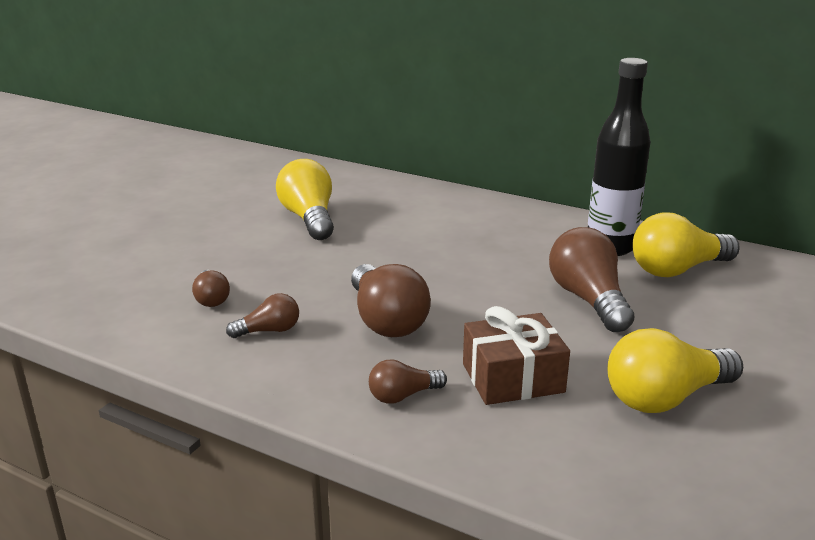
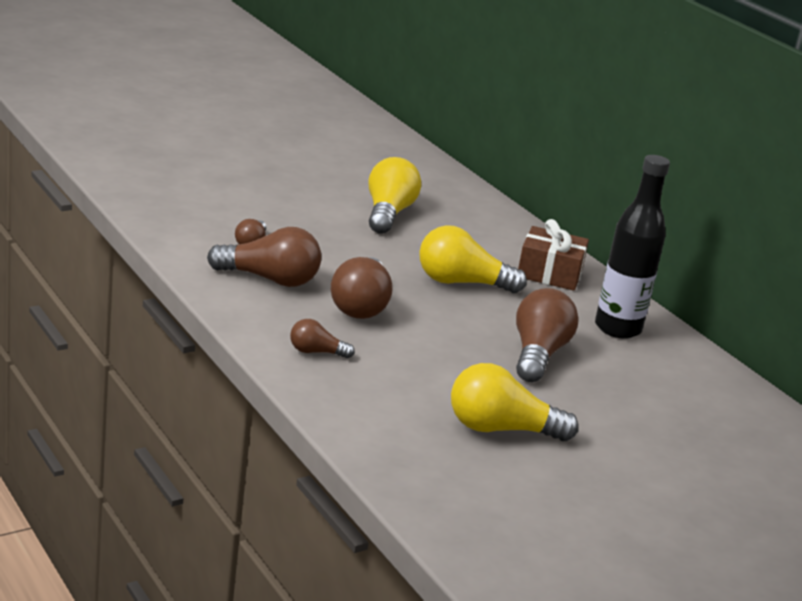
camera: 25 degrees right, 0 degrees up
brown light bulb [226,293,299,338] -> brown light bulb [207,227,321,287], size x1.88
brown gift [463,306,570,405] -> brown gift moved to [518,219,589,291]
yellow light bulb [632,213,740,277] -> yellow light bulb moved to [419,225,527,293]

